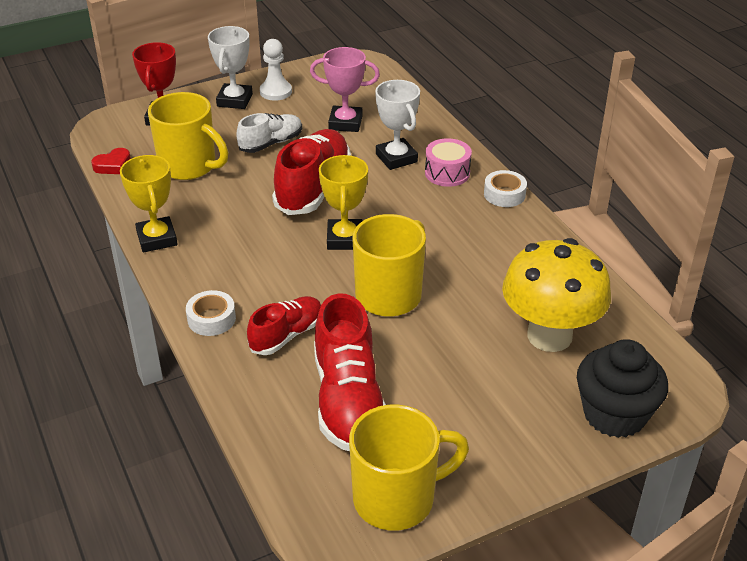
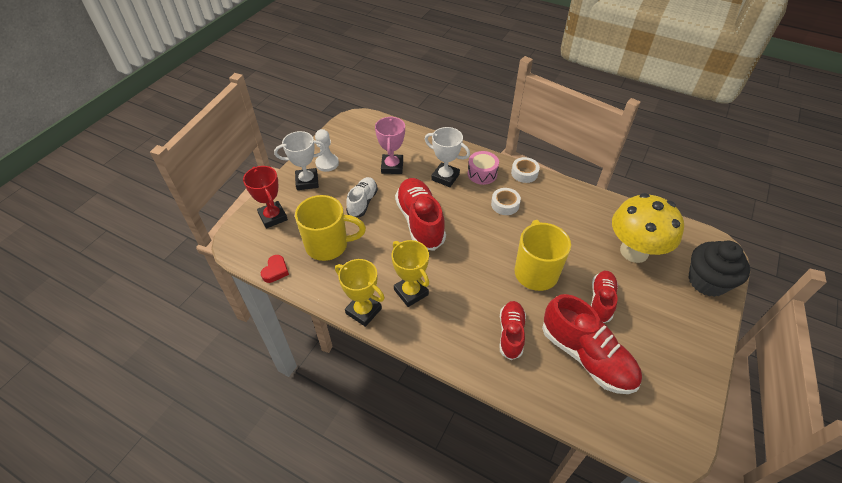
camera: 35 degrees left, 10 degrees up
white tape [186,290,236,336] -> white tape moved to [491,188,521,215]
white trophy [208,26,253,109] -> white trophy turned 75 degrees counterclockwise [274,131,326,190]
pink trophy [310,47,380,132] -> pink trophy turned 60 degrees counterclockwise [375,116,405,174]
yellow trophy [319,155,368,250] -> yellow trophy moved to [391,240,429,307]
yellow mug [349,405,469,531] -> none
none -> red shoe [591,271,618,323]

